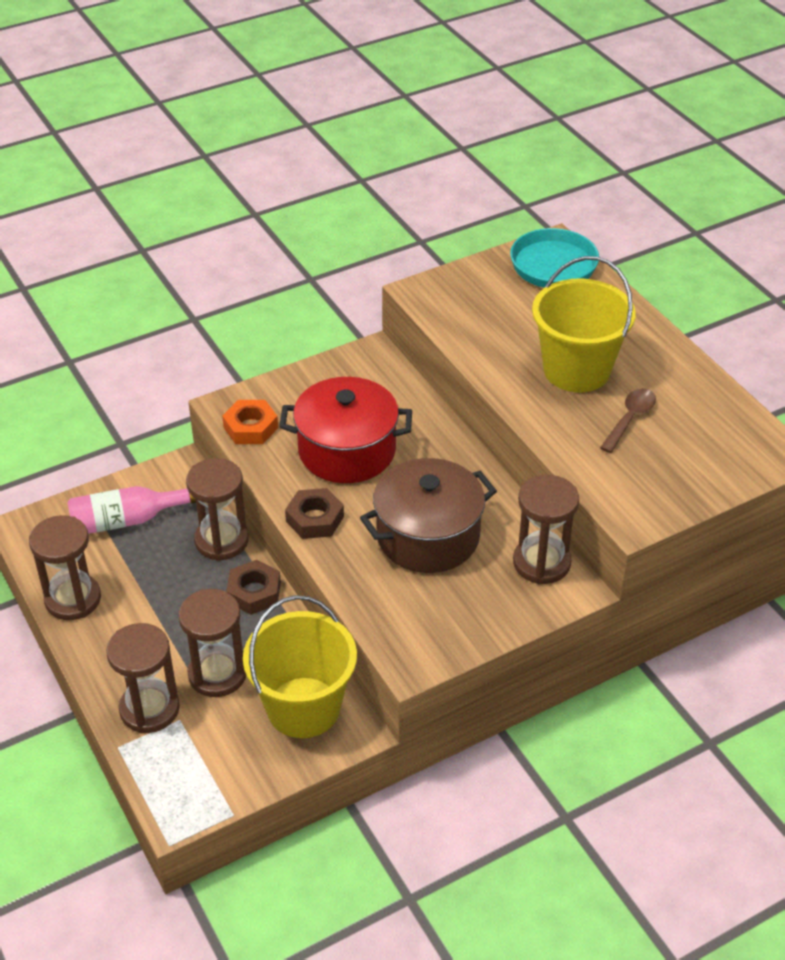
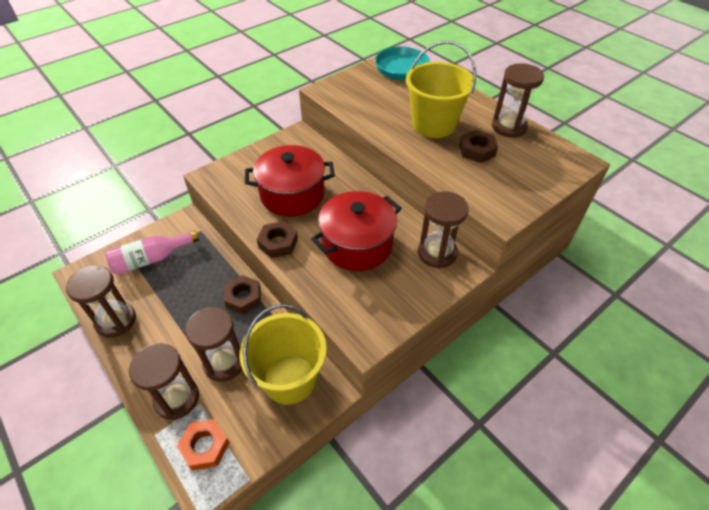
camera: 10 degrees left, 5 degrees up
brown hourglass [186,458,249,561] -> brown hourglass moved to [492,63,544,138]
orange nut [222,400,278,444] -> orange nut moved to [177,419,230,471]
brown pot [360,458,497,573] -> red pot [311,191,402,271]
brown spoon [600,388,656,453] -> brown nut [459,130,498,163]

